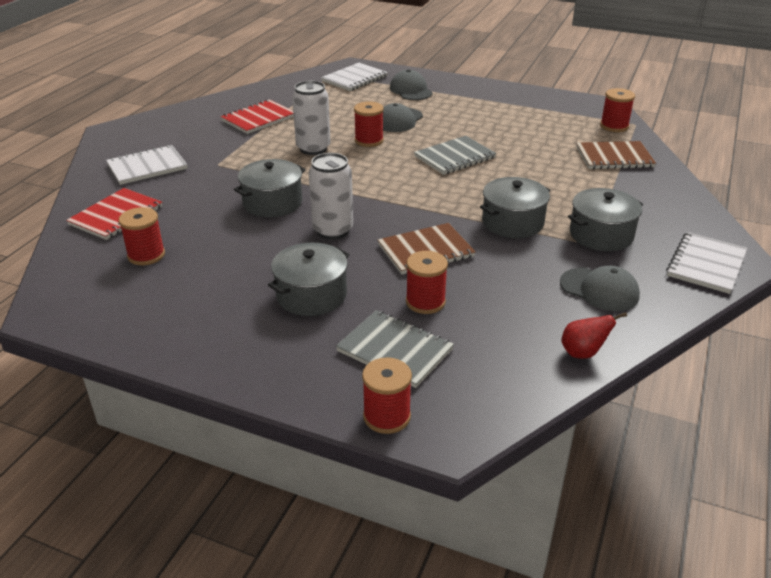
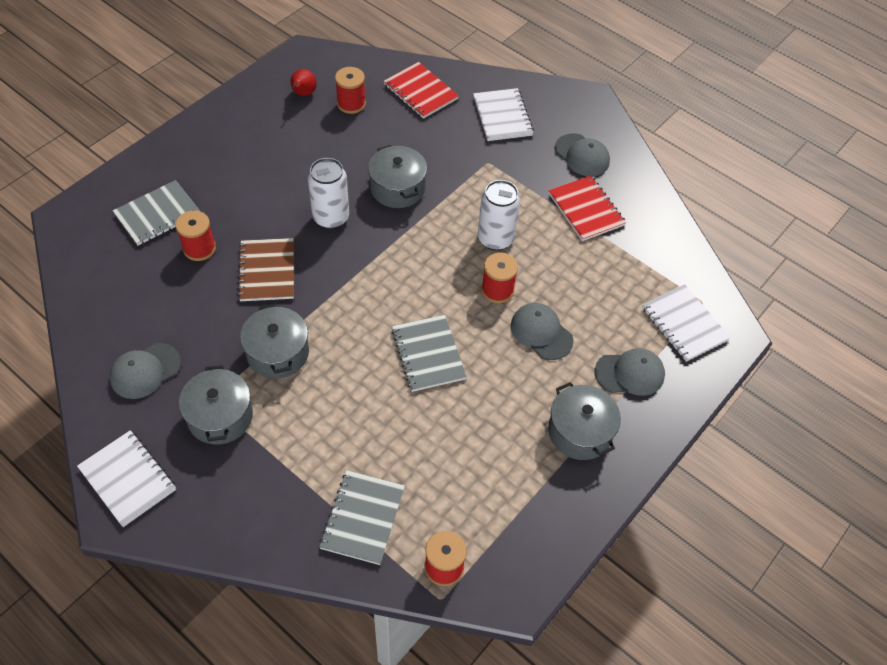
camera: 105 degrees right, 20 degrees up
grey pot [268,243,350,316] -> grey pot moved to [548,382,621,460]
red spool [362,357,412,434] -> none
red pear [561,312,627,359] -> red pear moved to [290,69,317,96]
brown notebook [576,141,656,169] -> grey notebook [319,470,405,565]
none -> grey cap [555,134,610,176]

